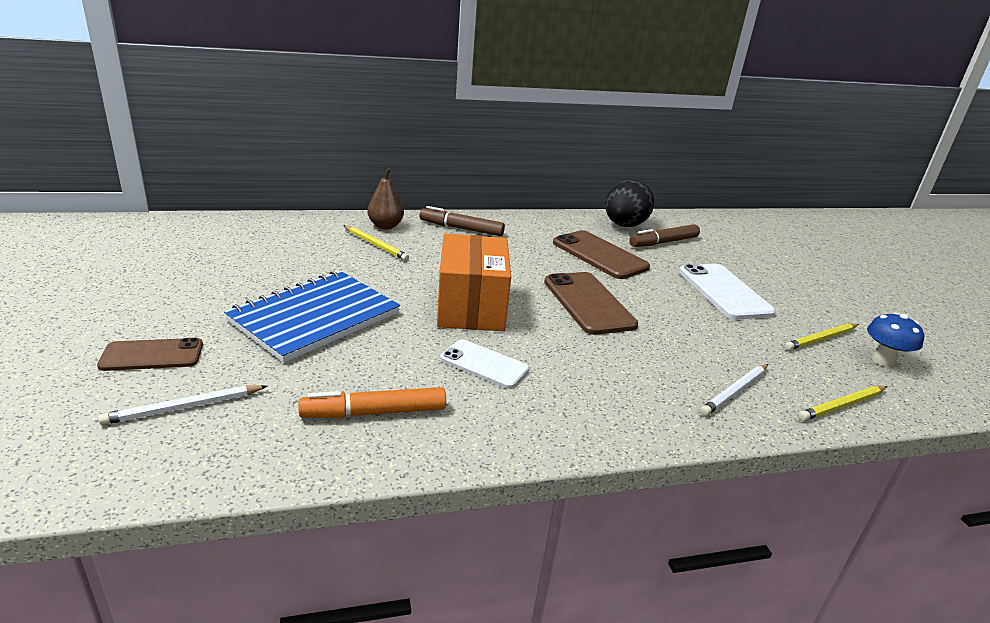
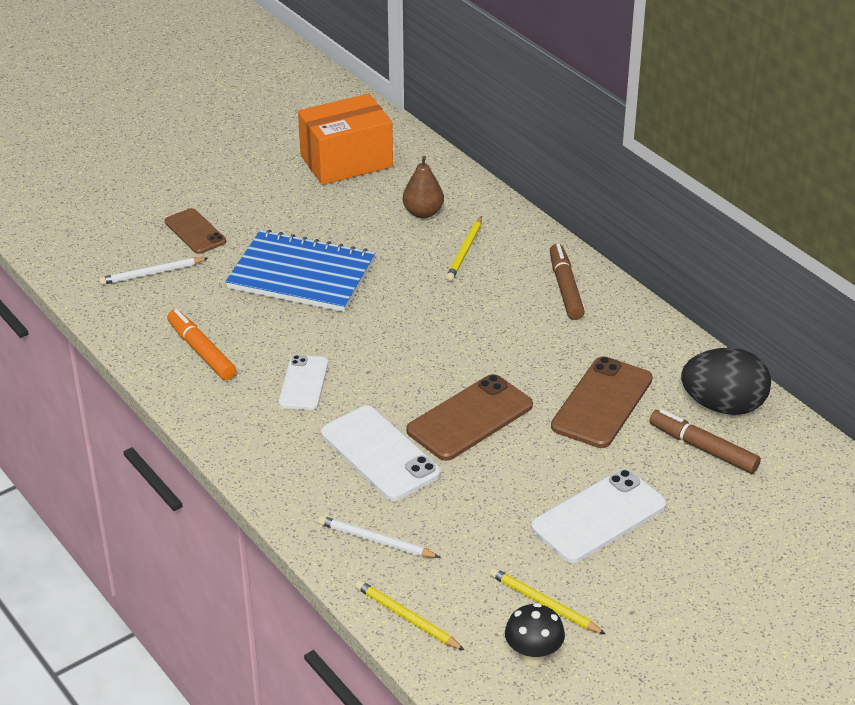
camera: 70 degrees right, 10 degrees up
white pencil [98,385,267,425] -> white pencil turned 60 degrees counterclockwise [99,257,208,285]
brown pear [367,168,404,229] -> brown pear moved to [403,156,444,218]
orange box [437,234,511,331] -> orange box moved to [298,94,393,185]
blue mushroom [867,313,924,367] -> black mushroom [505,603,565,667]
none -> white phone [321,406,441,501]

